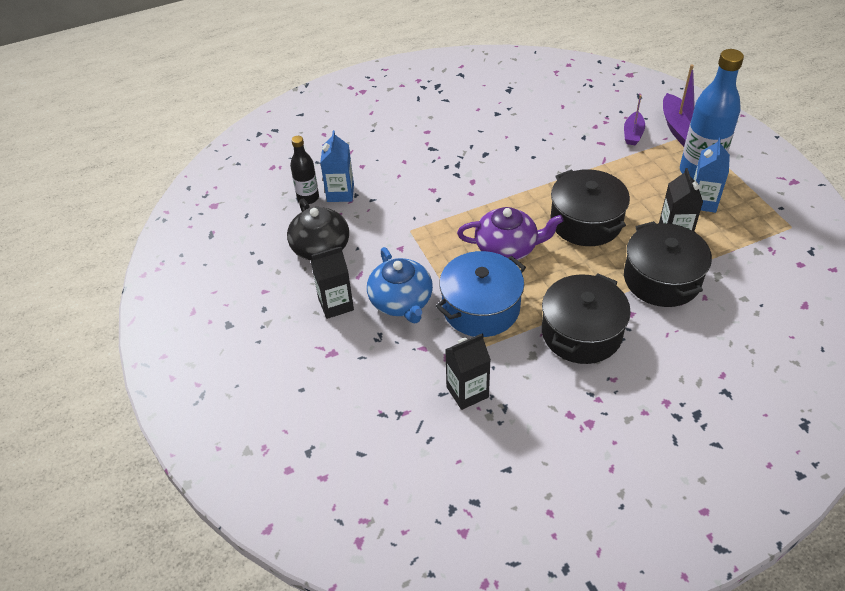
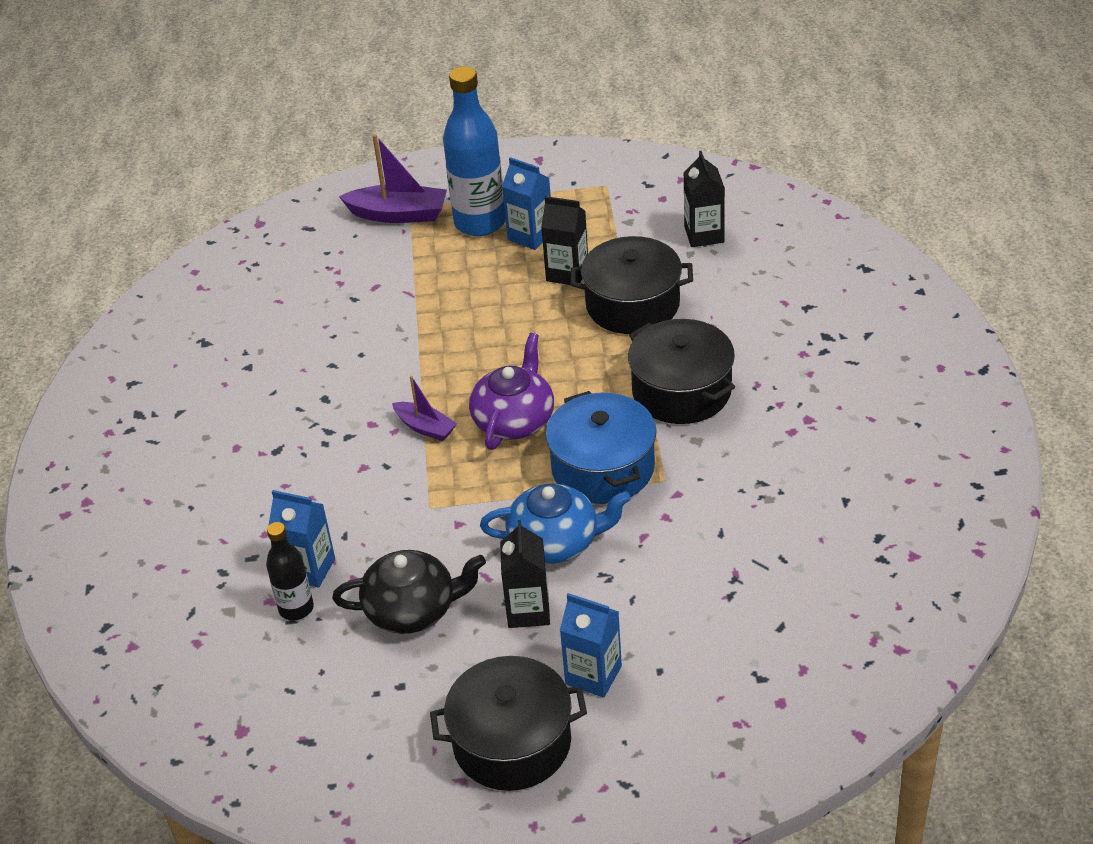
camera: 70 degrees left, 5 degrees down
black carton [445,333,491,410] -> black carton moved to [684,151,725,247]
black pot [550,169,630,246] -> black pot moved to [430,656,587,791]
purple boat [624,95,645,145] -> purple boat moved to [392,376,457,441]
none -> blue carton [560,593,622,698]

